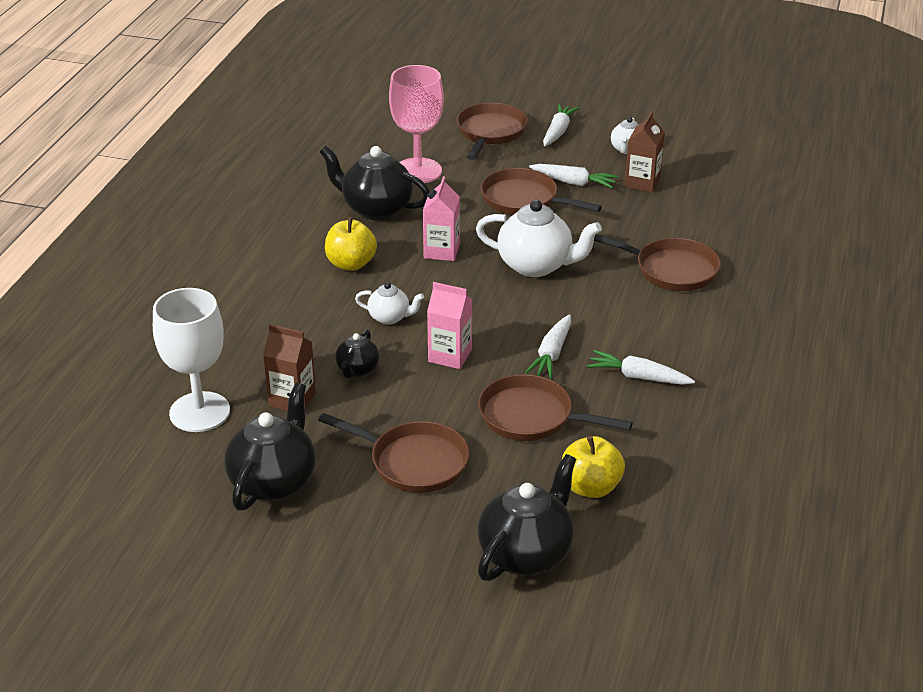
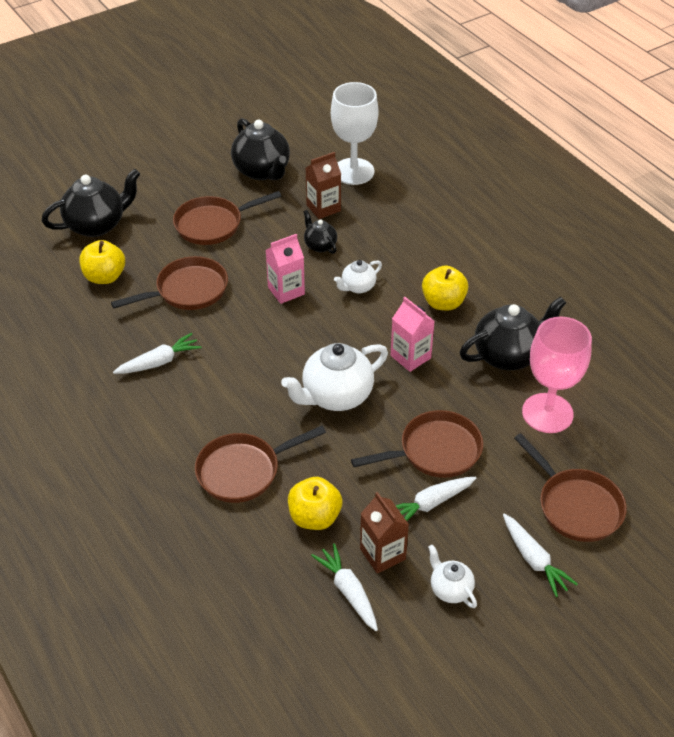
camera: 130 degrees right, 10 degrees up
black teapot [478,454,576,581] -> black teapot turned 105 degrees counterclockwise [42,169,140,237]
white carrot [525,314,572,379] -> white carrot moved to [311,543,378,631]
none -> yellow apple [288,477,342,530]

